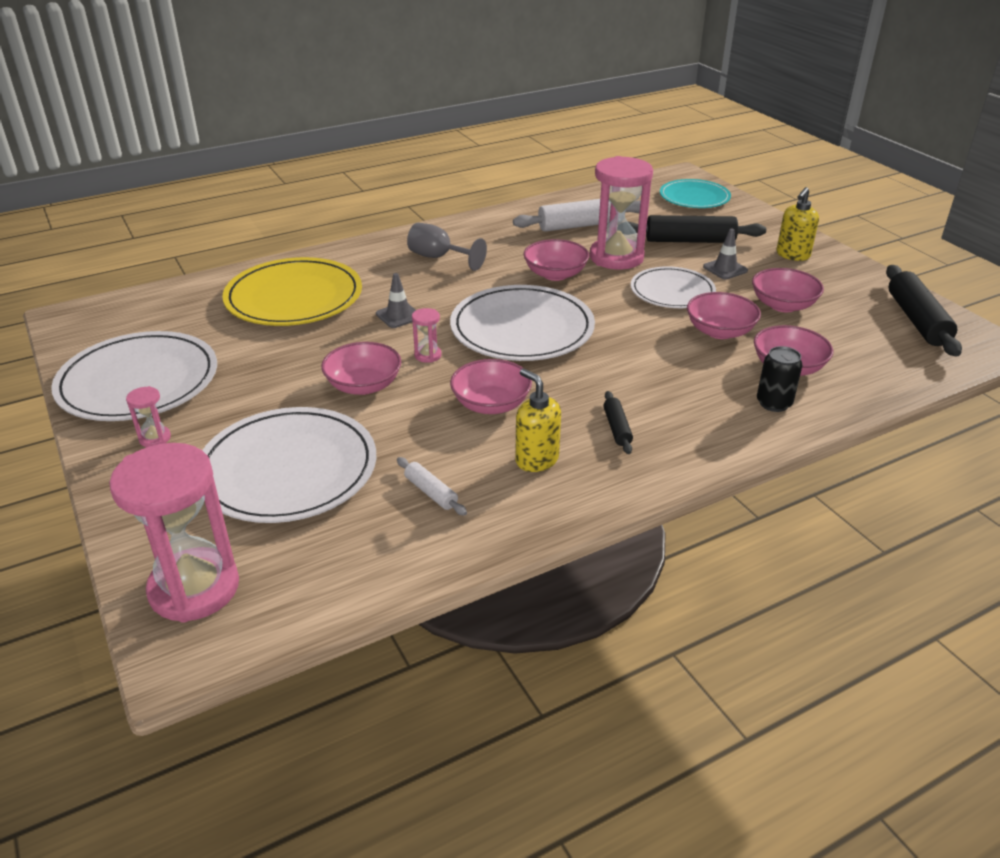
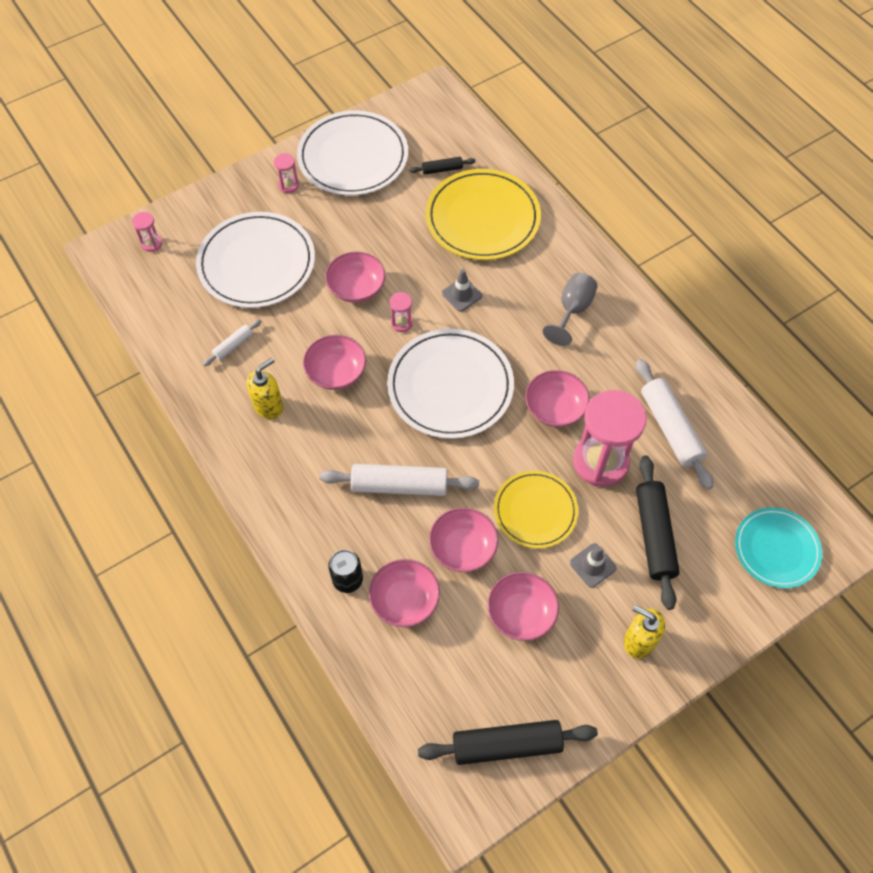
camera: 85 degrees right, 25 degrees up
pink hourglass [109,443,239,623] -> pink hourglass [132,212,162,252], size x0.42
black rolling pin [603,391,633,454] -> black rolling pin moved to [409,157,475,174]
white plate [631,266,716,308] -> yellow plate [494,471,578,549]
none -> white rolling pin [319,464,479,496]

